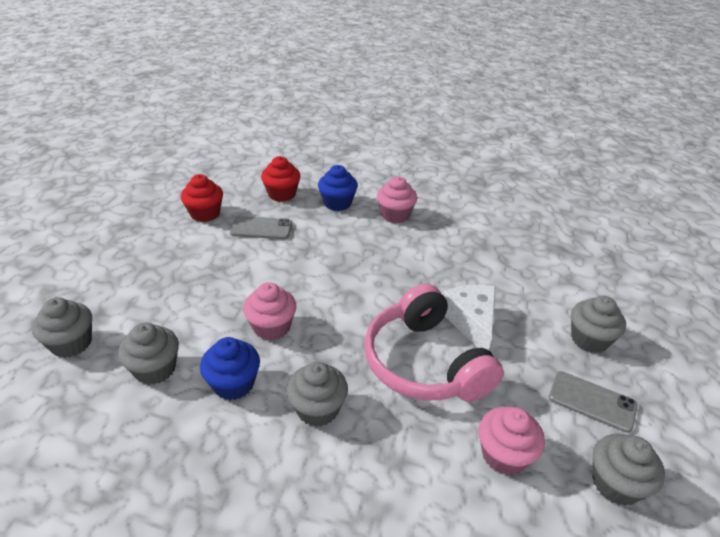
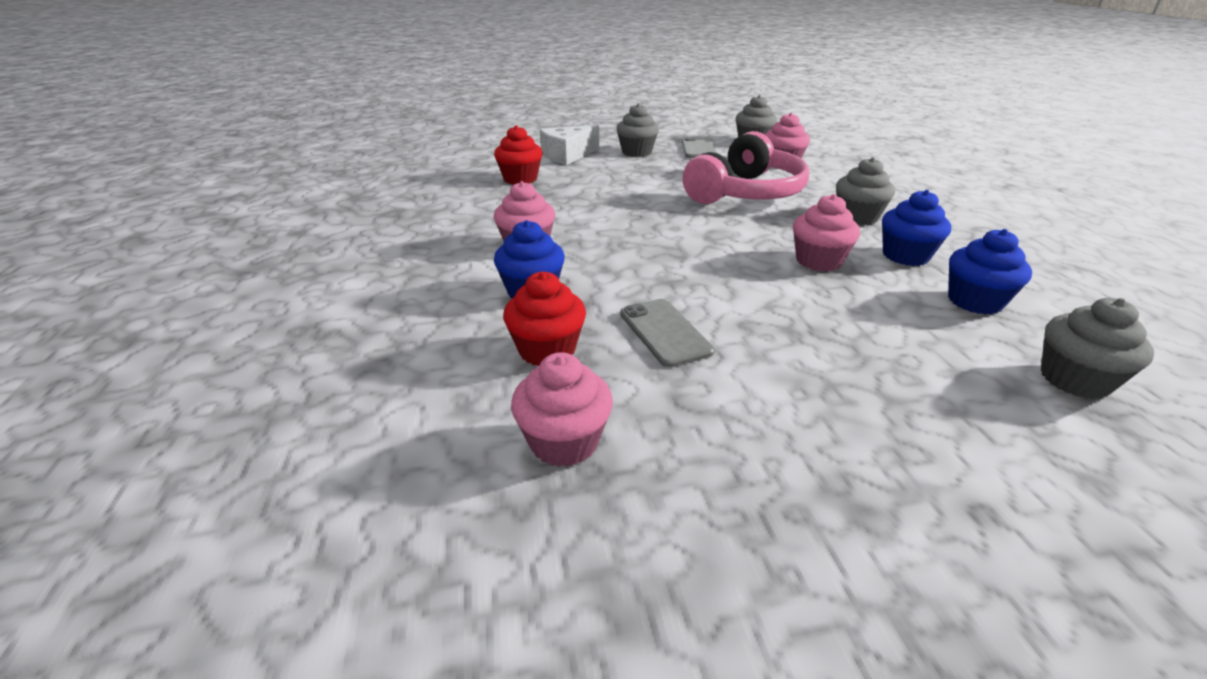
camera: 115 degrees left, 5 degrees down
grey cupcake [118,322,179,385] -> blue cupcake [948,229,1032,315]
red cupcake [181,174,223,222] -> red cupcake moved to [494,125,543,185]
white cheese [442,285,496,350] -> white cheese moved to [540,125,599,165]
none -> pink cupcake [511,352,613,467]

